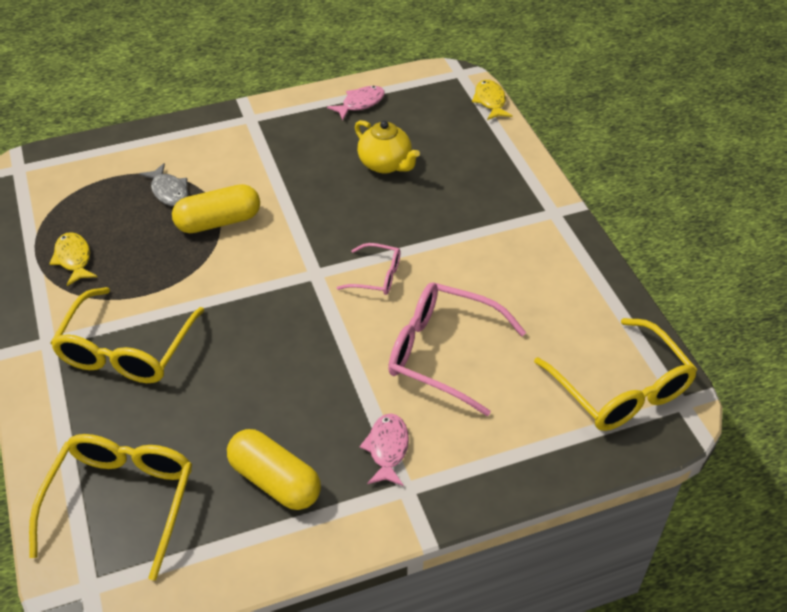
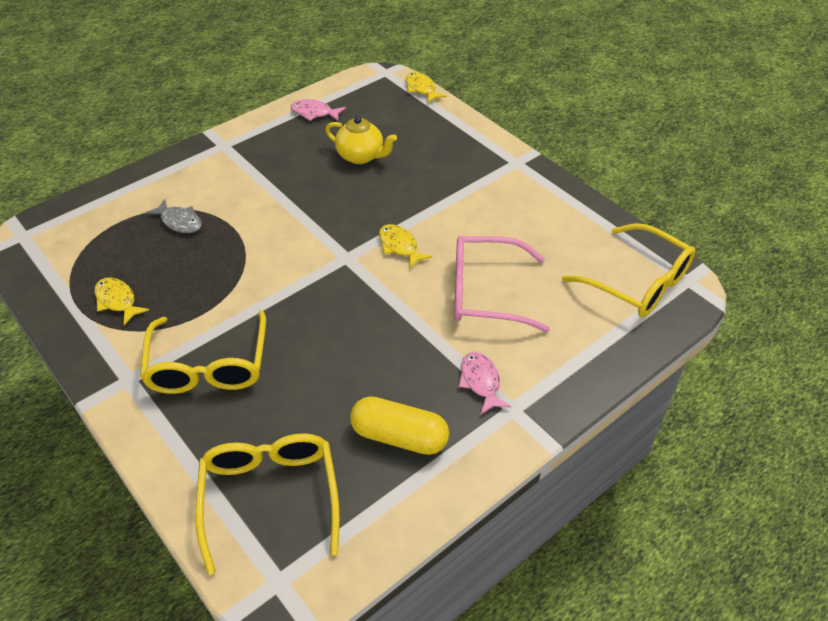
camera: 20 degrees left, 0 degrees up
yellow capsule [172,184,260,233] -> none
pink fish [327,86,385,120] -> pink fish turned 105 degrees counterclockwise [291,99,346,121]
pink glasses [337,243,400,295] -> yellow fish [379,224,432,269]

